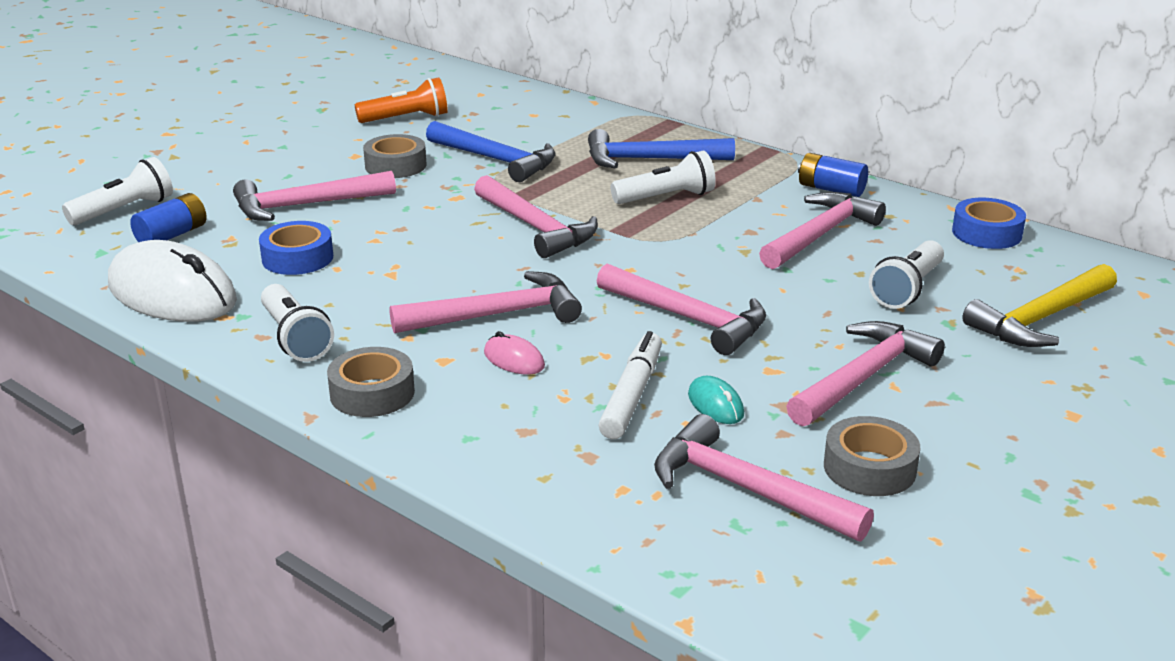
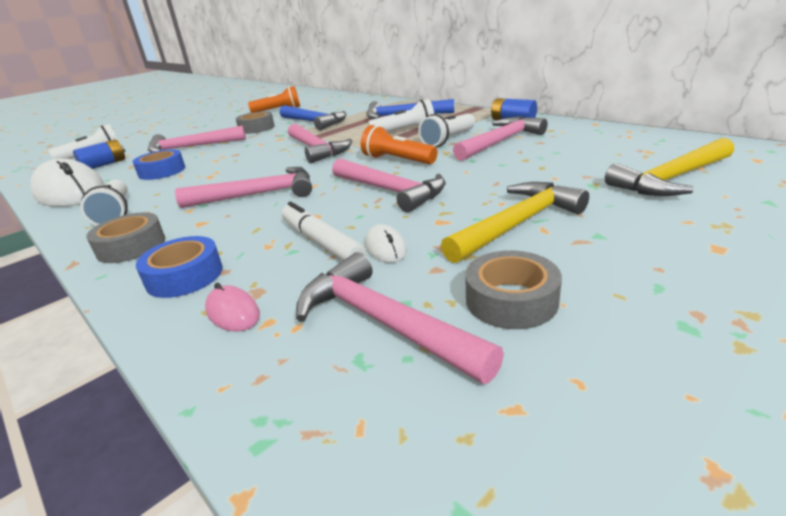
camera: 10 degrees right, 0 degrees up
pink mouse [484,331,545,375] -> pink mouse moved to [205,283,260,332]
white marker [599,331,662,439] -> white marker turned 60 degrees counterclockwise [282,202,366,261]
turquoise mouse [688,376,744,424] -> white mouse [365,224,407,263]
pink hammer [786,321,945,426] -> yellow hammer [441,182,589,263]
white flashlight [869,240,944,309] -> white flashlight moved to [418,113,475,147]
blue tape [952,198,1026,249] -> blue tape moved to [136,236,223,298]
none -> orange flashlight [361,125,437,164]

